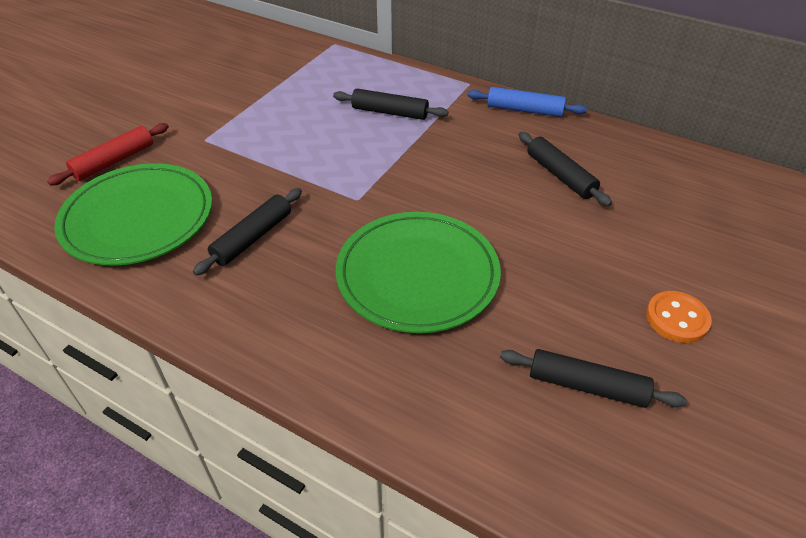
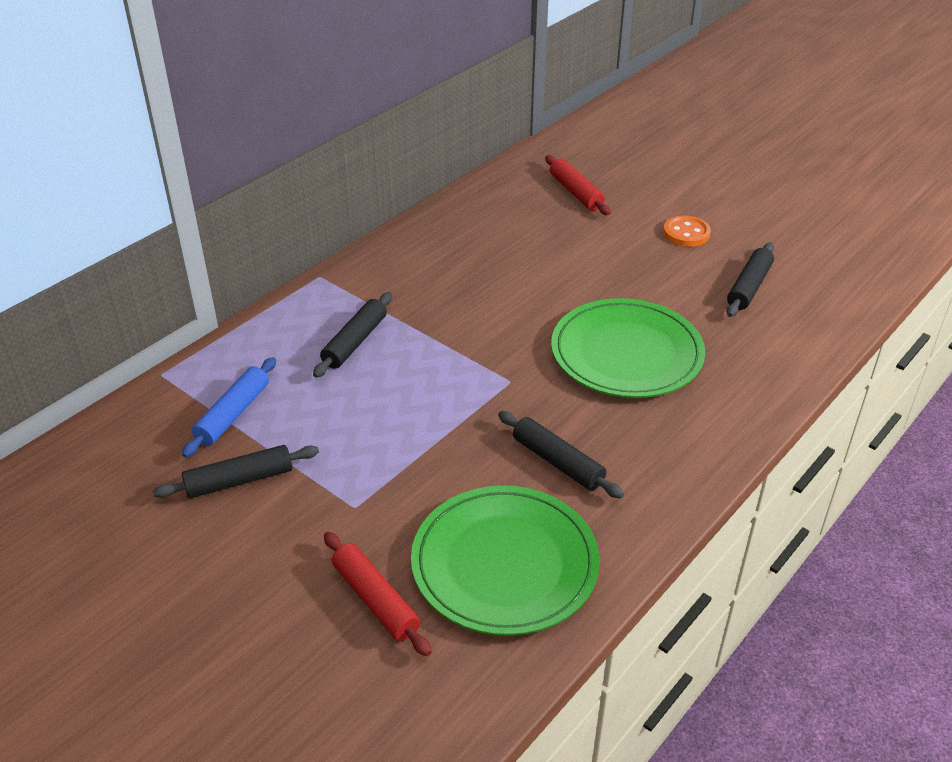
camera: 80 degrees left, 5 degrees down
blue rolling pin [467,87,587,117] -> blue rolling pin moved to [182,357,276,458]
black rolling pin [519,132,612,206] -> black rolling pin moved to [153,445,319,498]
none -> red rolling pin [545,155,611,215]

